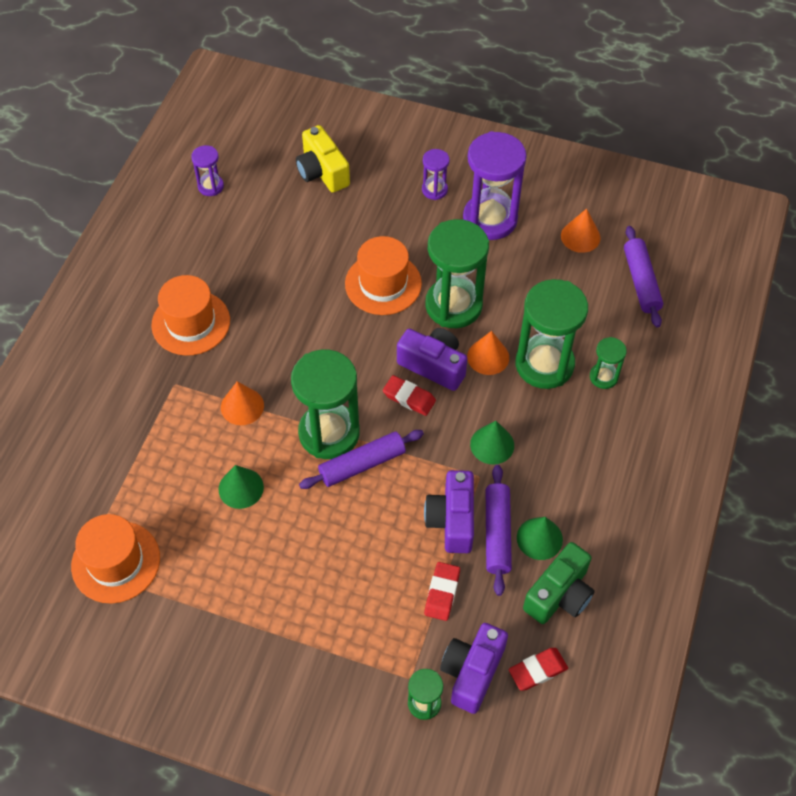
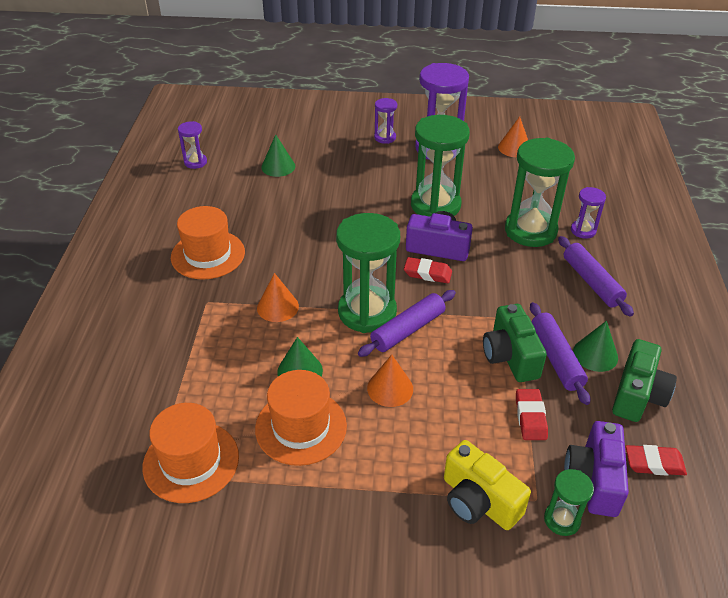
camera: 15 degrees left, 15 degrees down
yellow camera [296,125,350,193] -> yellow camera moved to [444,440,531,530]
orange hat [345,236,422,315] -> orange hat moved to [255,370,347,466]
purple camera [424,470,474,553] -> green camera [483,304,547,382]
orange cone [467,331,509,375] -> orange cone moved to [367,355,413,407]
green cone [470,421,514,465] -> green cone moved to [261,134,295,177]
red eraser [508,648,568,691] -> red eraser turned 45 degrees clockwise [625,445,687,476]
green hourglass [590,337,627,389] -> purple hourglass [571,187,606,239]
purple rolling pin [624,226,663,328] -> purple rolling pin moved to [558,236,634,317]

